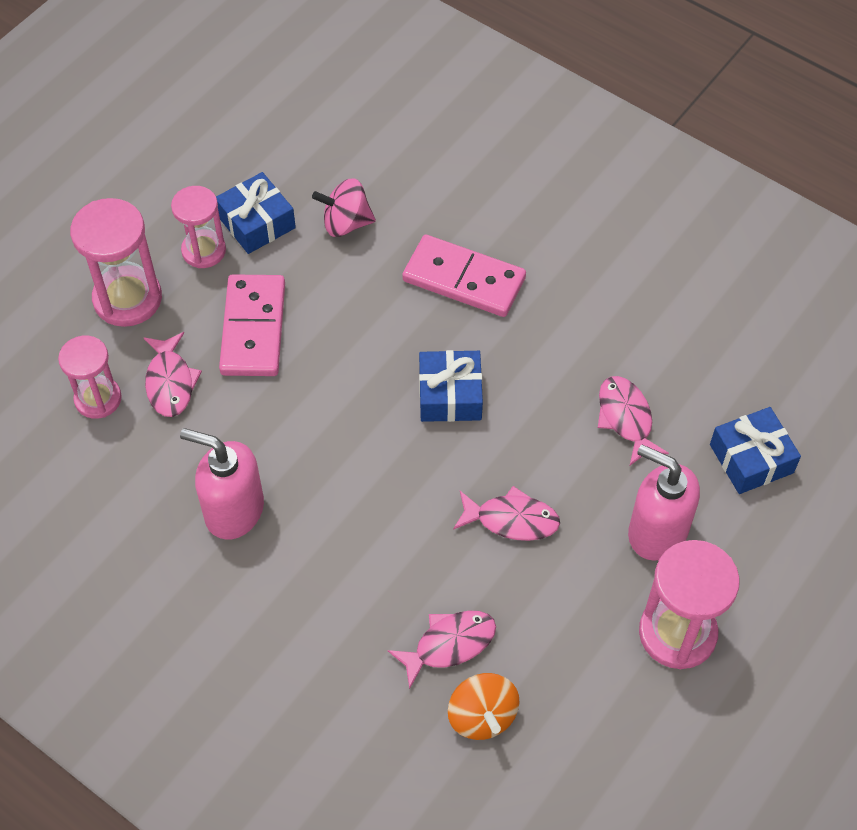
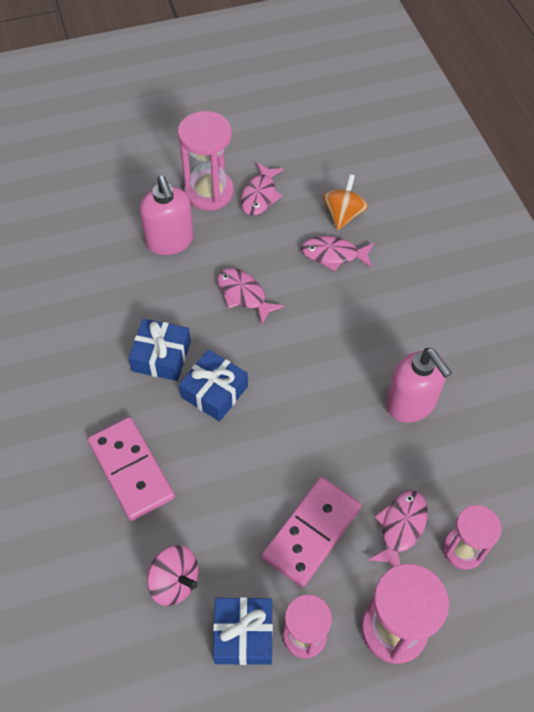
camera: 145 degrees left, 0 degrees up
pink fish [598,376,669,466] -> pink fish moved to [241,162,284,216]
blue gift [710,407,801,494] -> blue gift moved to [128,319,191,381]

